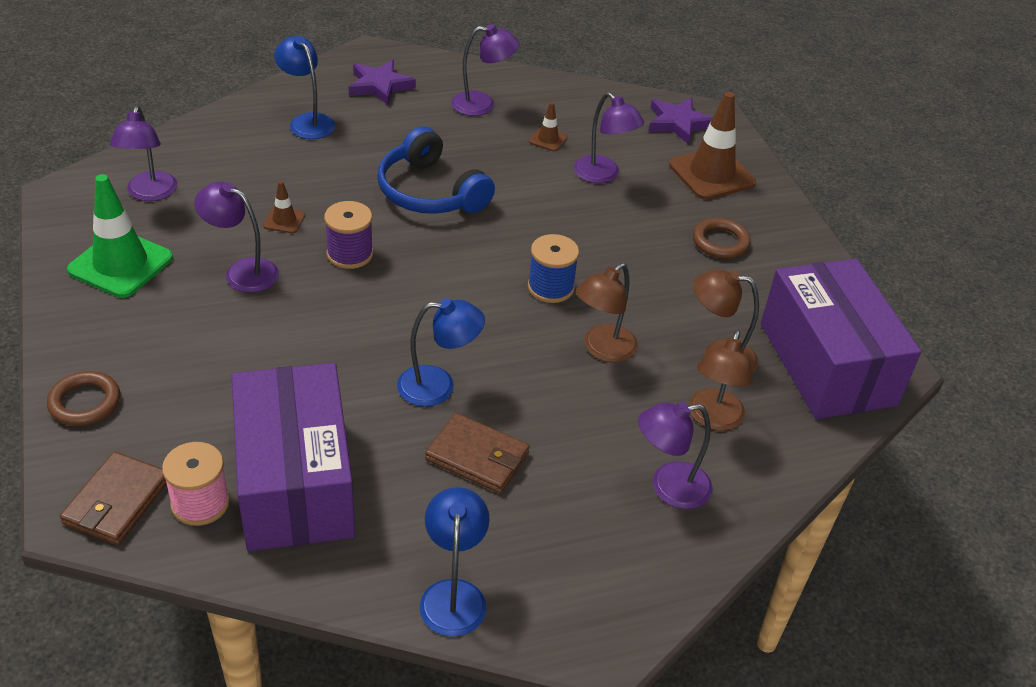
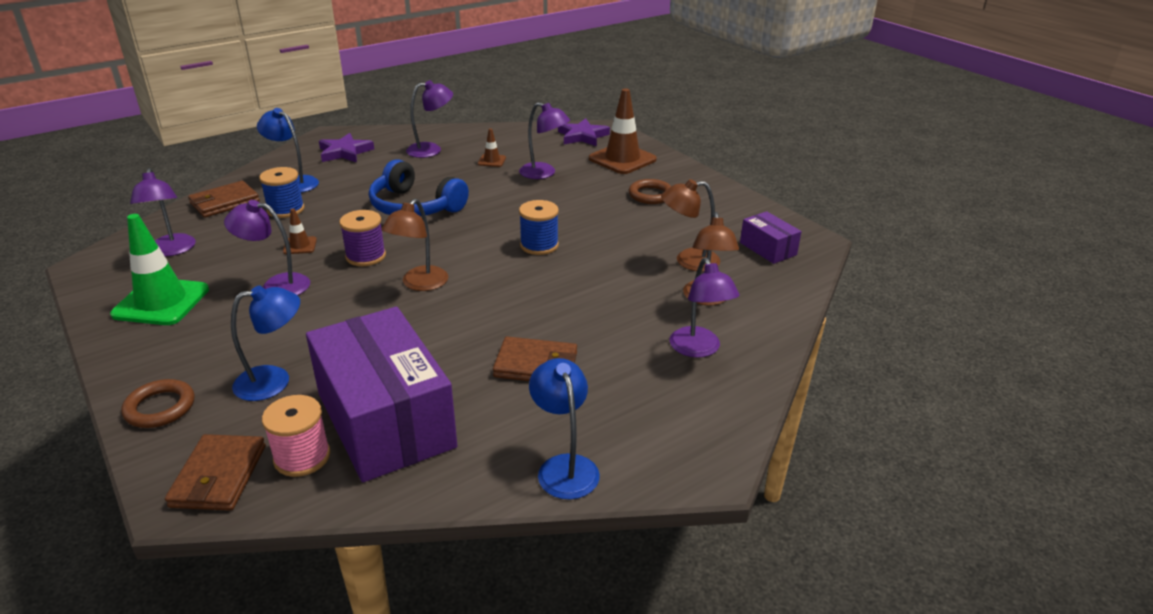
camera: 15 degrees left, 10 degrees down
blue lamp [397,298,485,407] -> blue lamp moved to [231,285,300,401]
brown lamp [576,263,638,362] -> brown lamp moved to [381,199,448,291]
purple lamp [638,402,713,509] -> purple lamp turned 75 degrees counterclockwise [670,258,739,358]
purple box [761,259,921,419] -> purple box [740,211,802,264], size x0.46
none -> brown wallet [188,181,260,218]
none -> blue spool [259,167,304,218]

